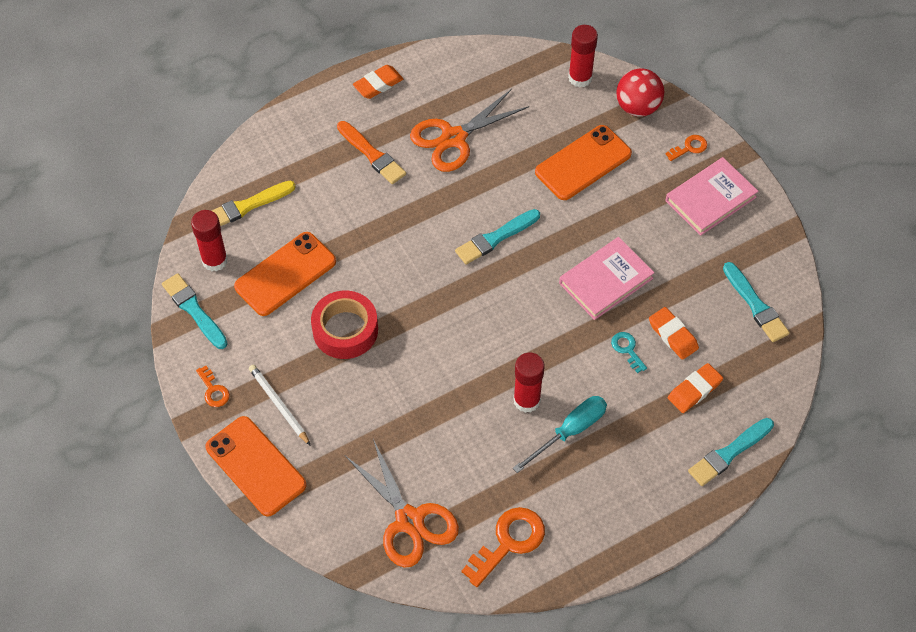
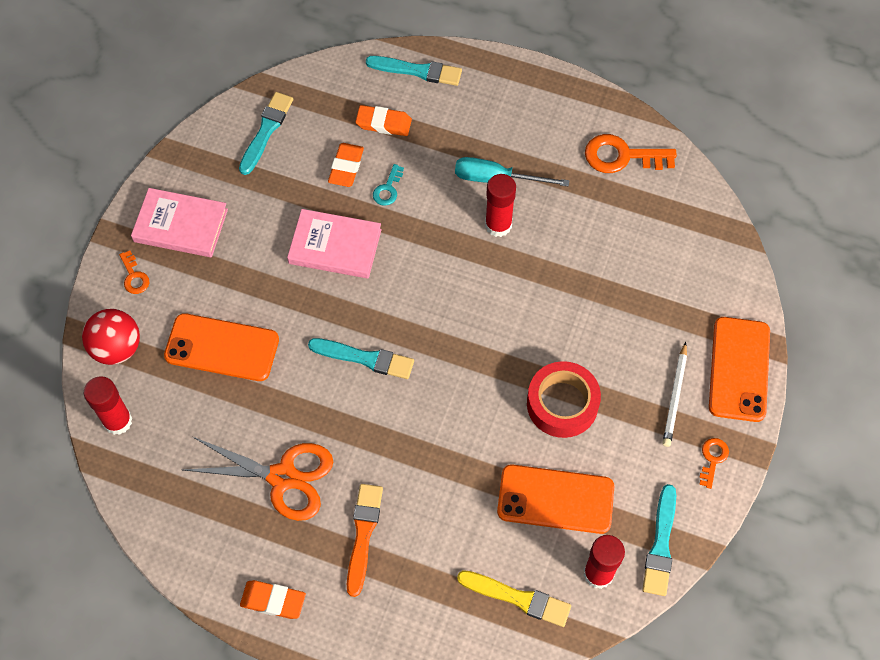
camera: 130 degrees left, 5 degrees up
orange scissors [345,439,459,568] -> none
orange key [666,135,707,161] -> orange key turned 135 degrees counterclockwise [119,250,149,294]

